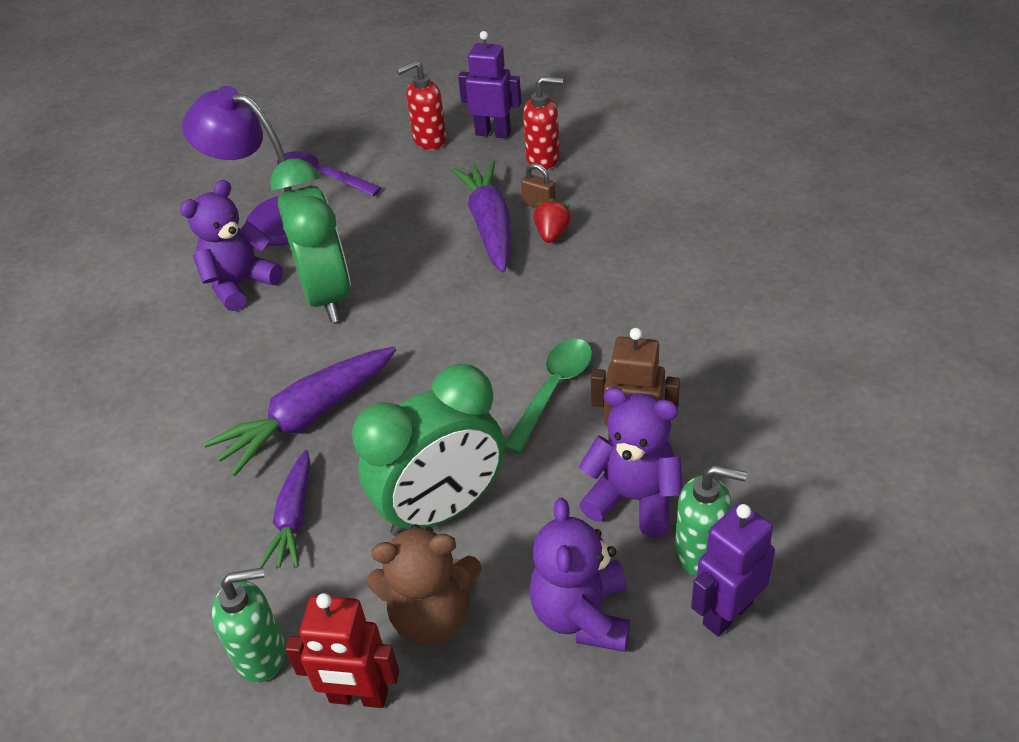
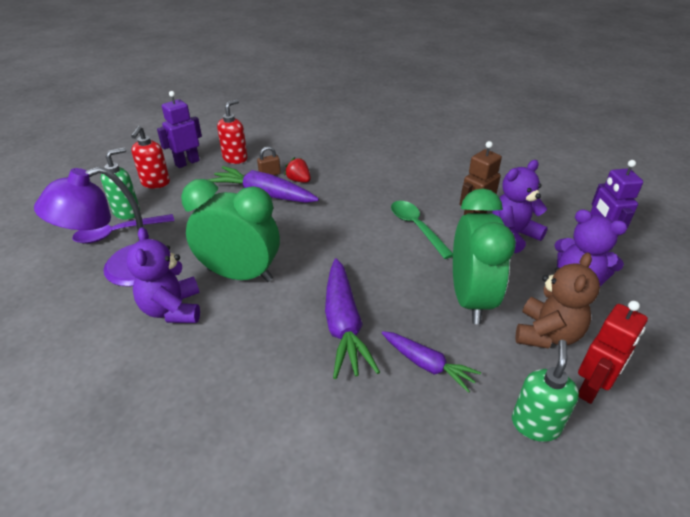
camera: 60 degrees left, 5 degrees down
green soap dispenser [675,465,747,575] -> green soap dispenser moved to [101,147,140,220]

